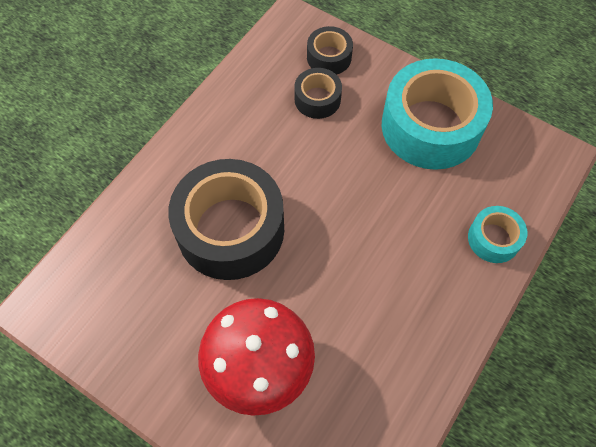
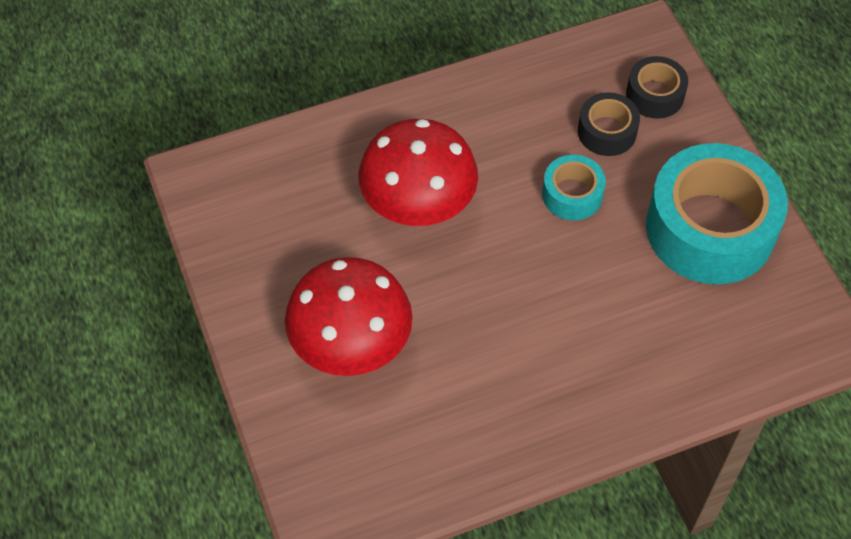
camera: 35 degrees right, 5 degrees down
black tape [168,159,284,280] -> red mushroom [358,119,478,226]
turquoise tape [468,206,527,263] -> turquoise tape moved to [542,155,606,220]

